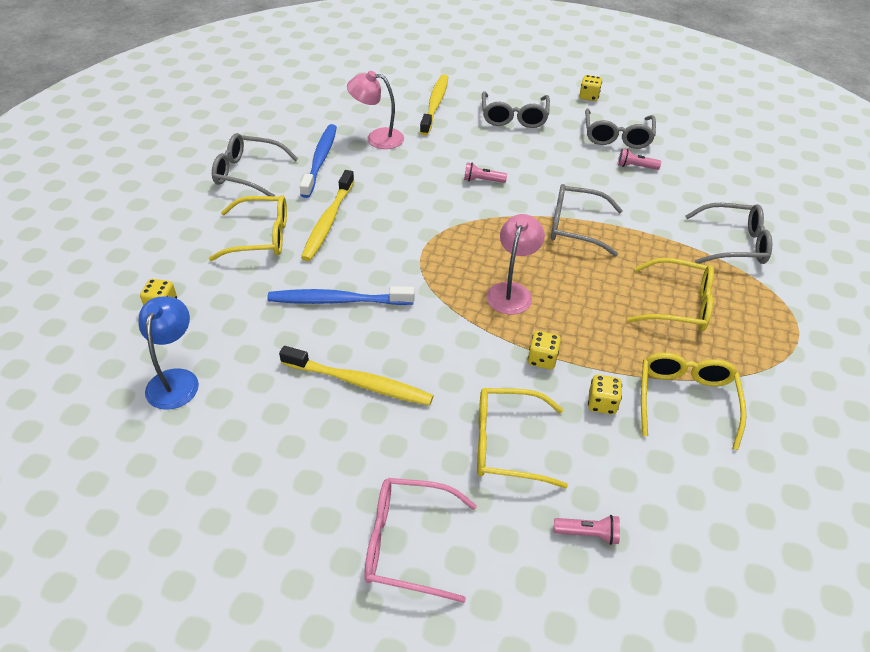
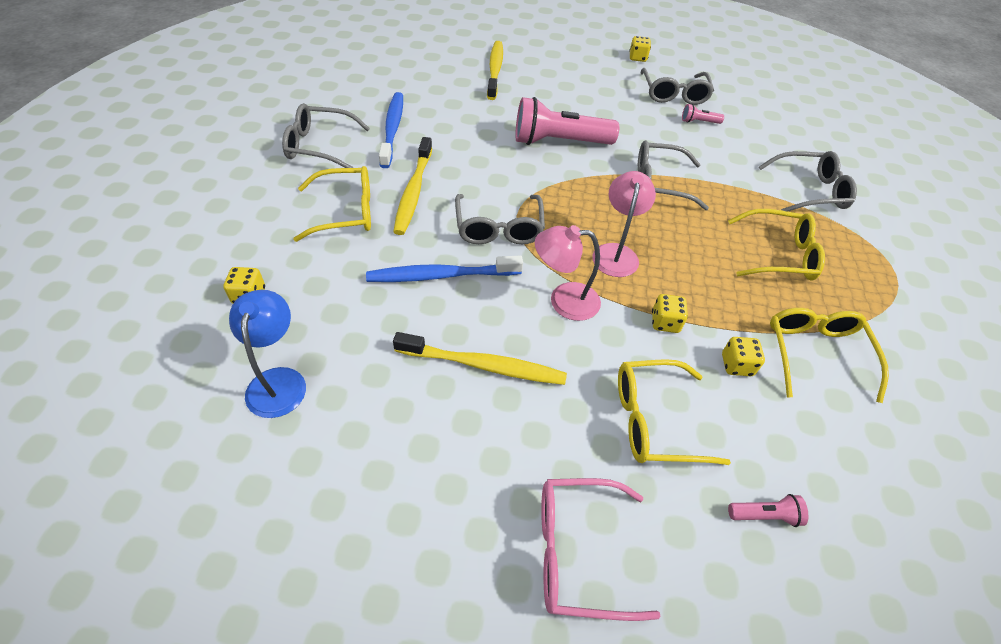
camera: 10 degrees left, 5 degrees up
pink lamp [347,71,404,149] -> pink lamp moved to [535,225,601,321]
pink flashlight [464,162,507,183] -> pink flashlight [515,97,619,145], size x2.37
grey glasses [482,91,550,128] -> grey glasses moved to [455,194,545,244]

